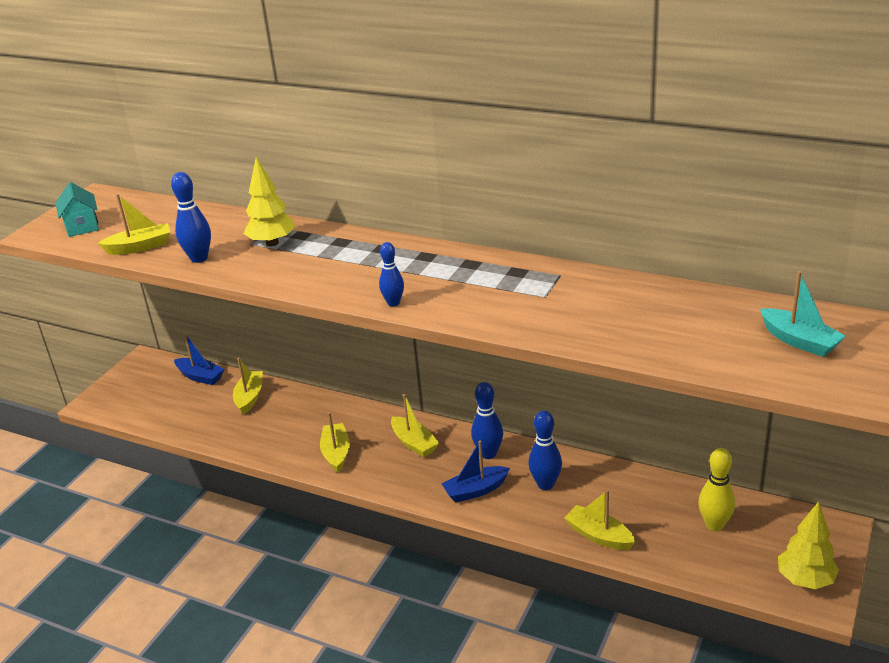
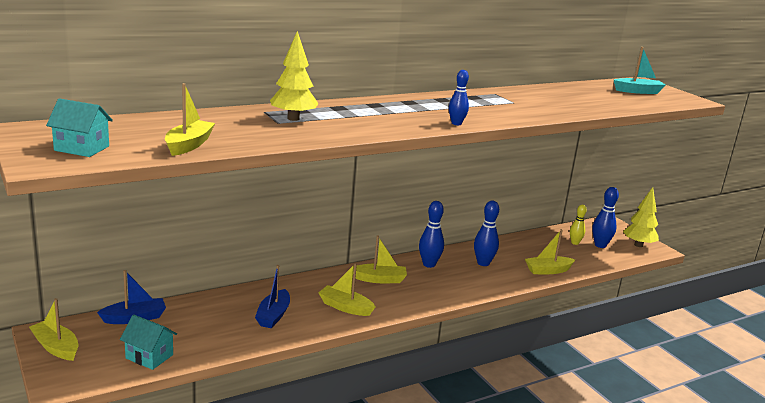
camera: 60 degrees left, 10 degrees down
blue bowling pin [171,172,211,263] -> blue bowling pin moved to [592,187,619,248]
yellow boat [233,358,263,415] -> yellow boat moved to [29,298,78,361]
blue boat [441,440,510,503] -> blue boat moved to [255,265,290,328]
yellow bowling pin [698,448,735,531] -> yellow bowling pin [570,205,587,245], size x0.66
none -> turquoise house [120,314,177,370]

